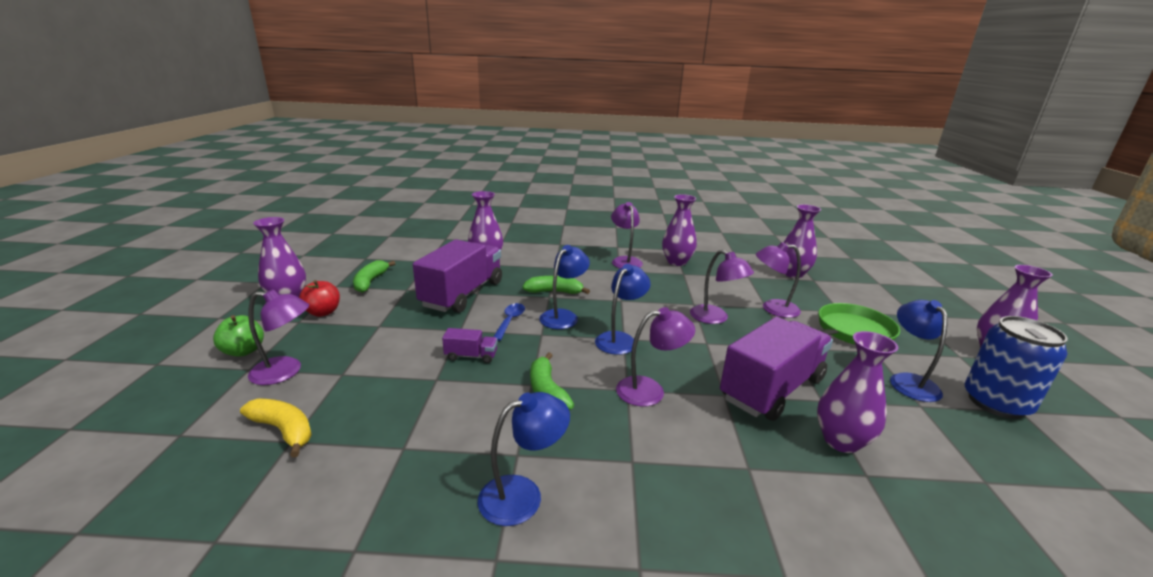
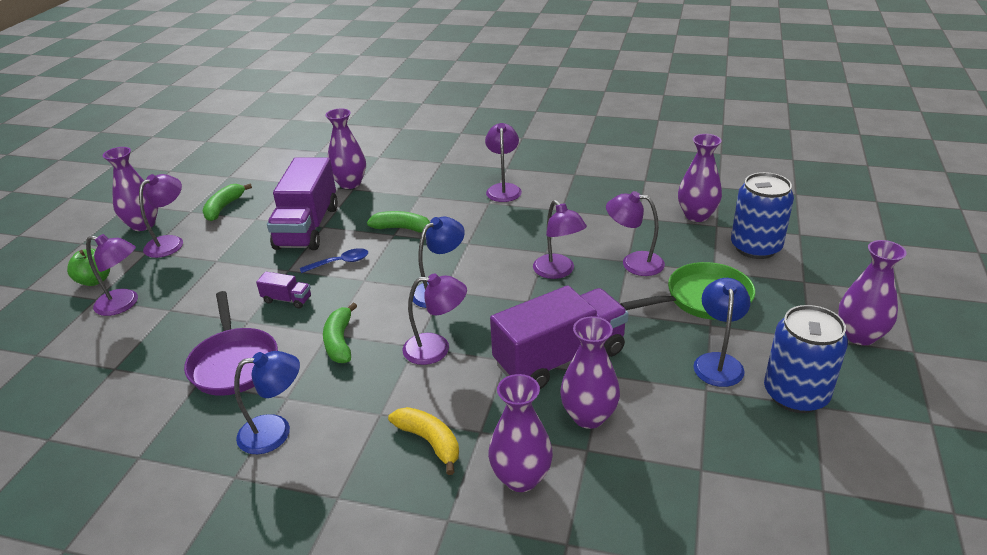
camera: 15 degrees right, 10 degrees up
yellow banana [240,399,312,457] -> yellow banana moved to [388,407,459,475]
red apple [299,280,340,317] -> purple lamp [139,174,183,258]
purple truck [413,239,502,313] -> purple truck turned 150 degrees clockwise [267,157,338,250]
blue spoon [493,303,525,341] -> blue spoon turned 45 degrees clockwise [300,248,368,273]
blue lamp [540,245,590,329] -> none
purple vase [662,194,697,266] -> purple vase moved to [488,374,553,492]
none -> purple pan [184,291,278,396]
none -> blue can [731,172,794,259]

